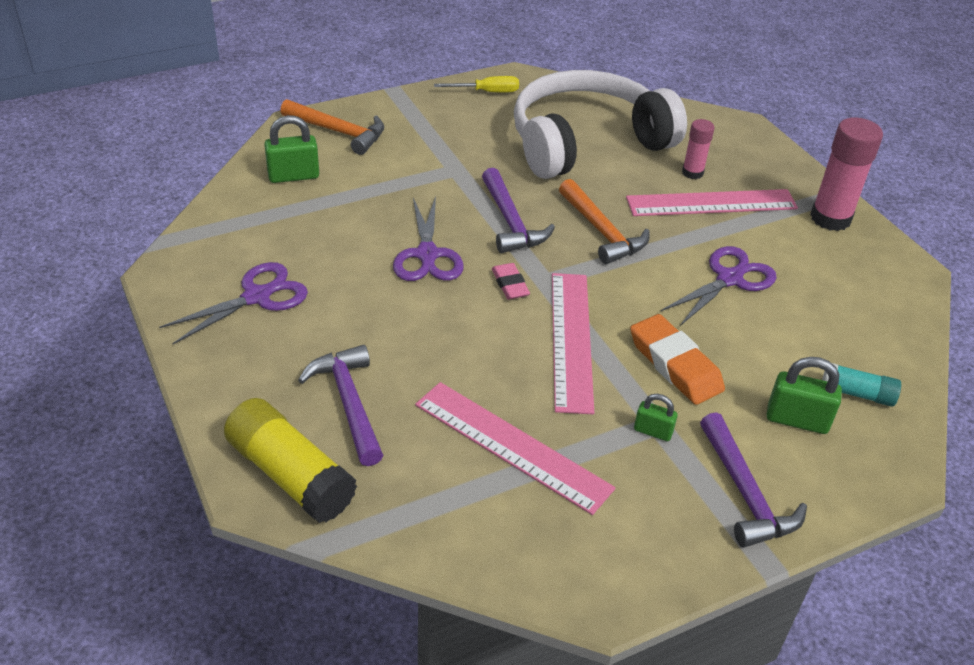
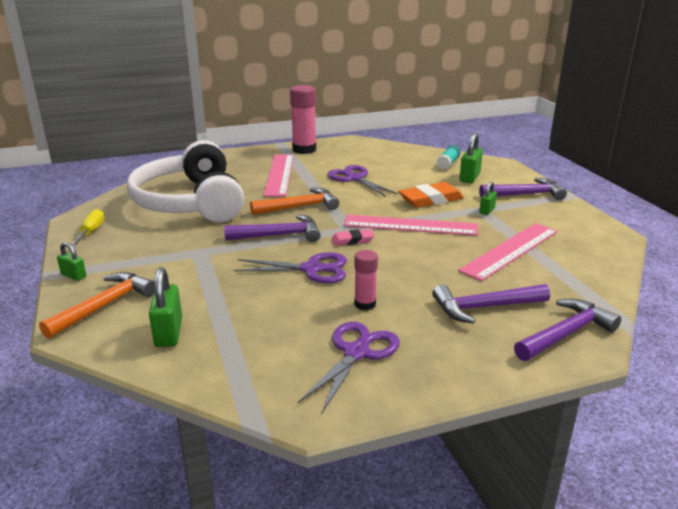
camera: 80 degrees left, 15 degrees down
purple scissors [159,262,308,344] -> purple scissors turned 60 degrees clockwise [297,322,400,413]
yellow glue stick [224,398,357,523] -> purple hammer [514,299,621,361]
pink glue stick [682,119,714,179] -> pink glue stick moved to [354,250,378,310]
none -> green padlock [57,242,86,281]

